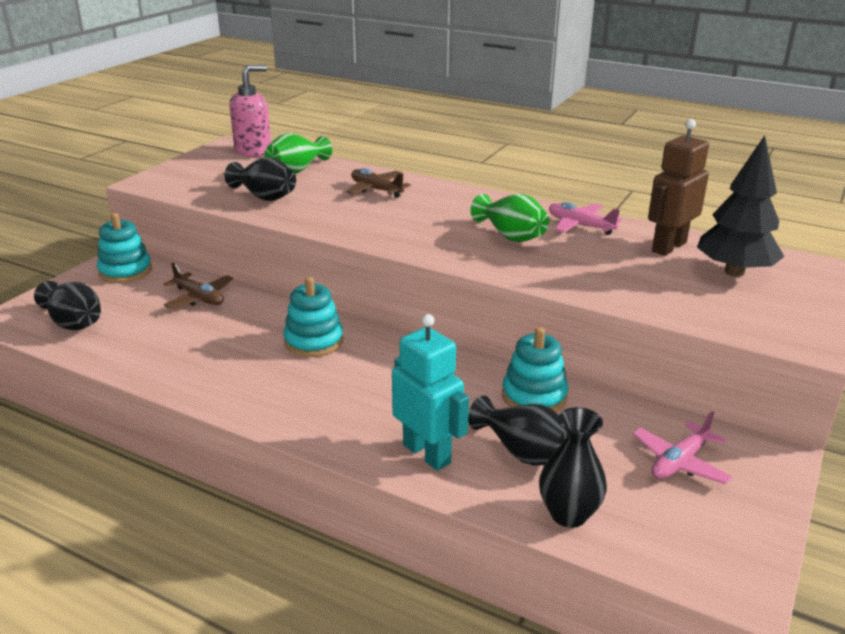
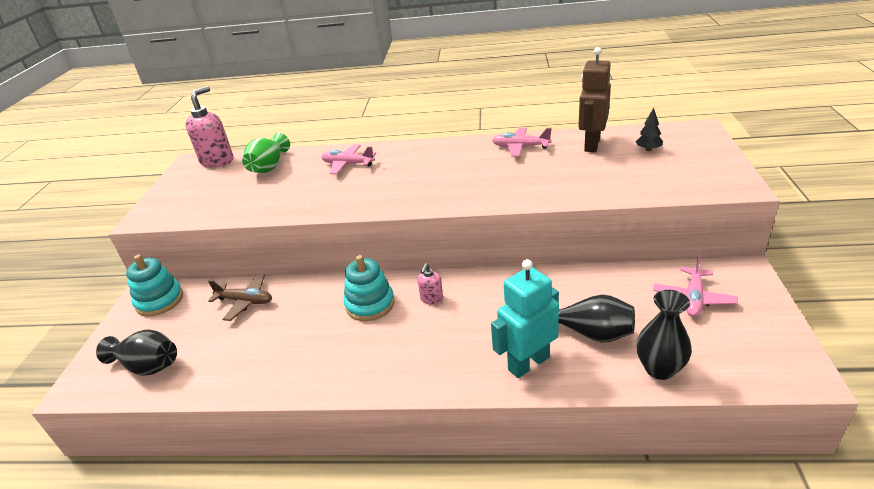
camera: 20 degrees left, 5 degrees up
black vase [224,157,296,201] -> none
brown plane [346,168,411,198] -> pink plane [321,144,376,175]
turquoise robot [392,314,469,471] -> turquoise robot turned 60 degrees counterclockwise [491,259,559,378]
green vase [471,194,549,242] -> none
turquoise stacking toy [502,327,568,412] -> none
black tree [697,135,784,277] -> black tree [636,108,663,151], size x0.44
none -> pink soap dispenser [417,263,443,305]

